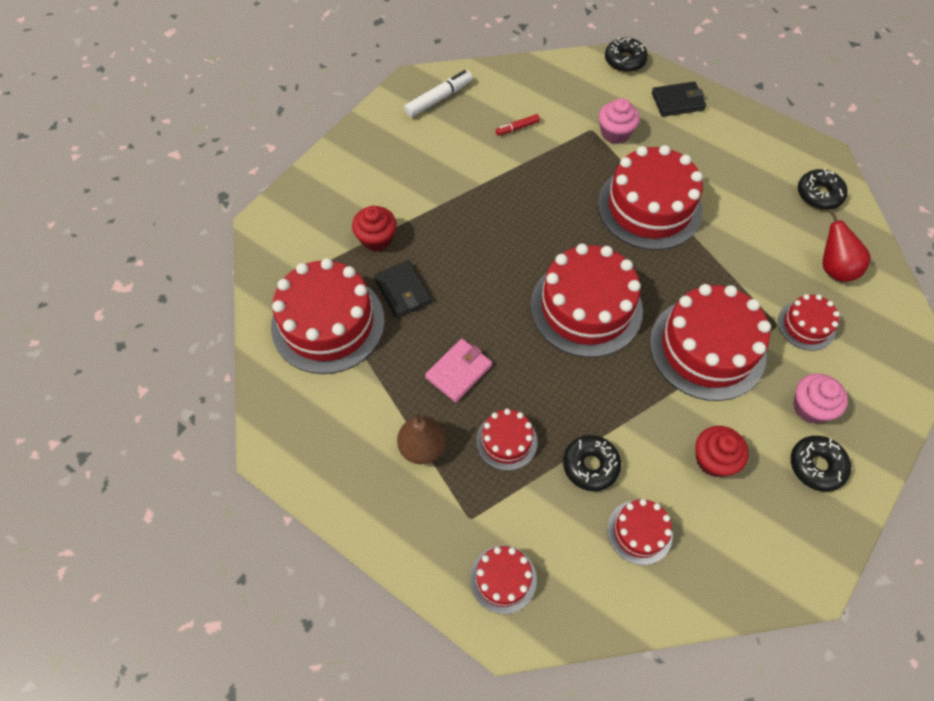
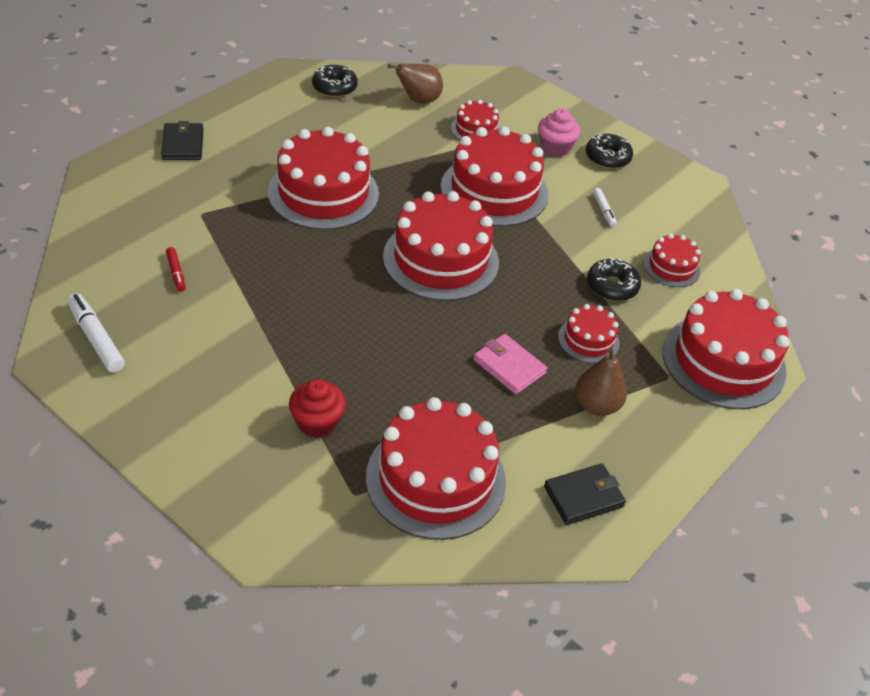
camera: 90 degrees left, 15 degrees down
black wallet [374,260,432,318] -> black wallet moved to [544,464,626,525]
red cake [470,545,537,614] -> red cake [662,289,789,409], size x2.00
pink cupcake [599,98,640,144] -> none
black donut [605,38,648,72] -> none
red cupcake [695,426,749,477] -> white marker [593,188,617,227]
red pear [823,209,871,282] -> brown pear [388,64,443,104]

